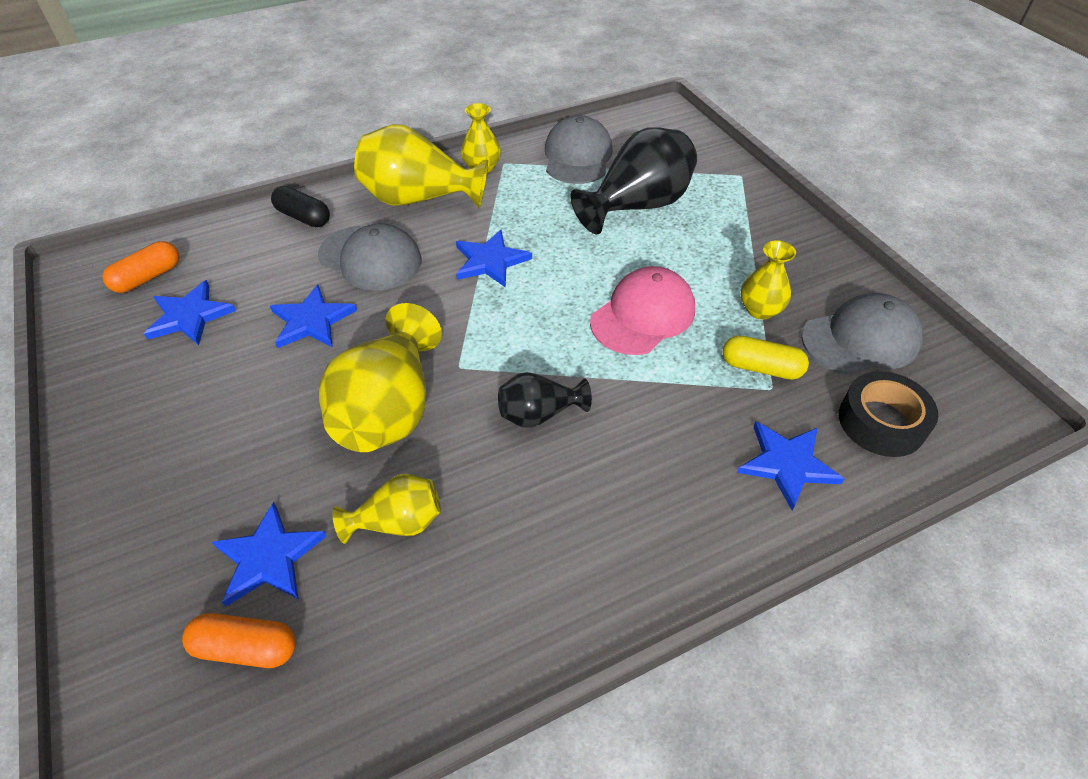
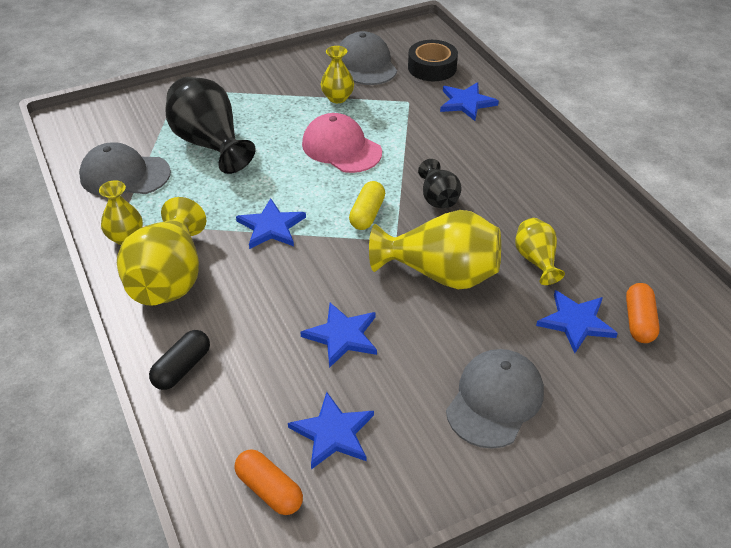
camera: 90 degrees left, 5 degrees down
grey cap [318,223,421,291] -> grey cap moved to [446,349,544,449]
yellow capsule [722,335,809,380] -> yellow capsule moved to [349,181,385,230]

